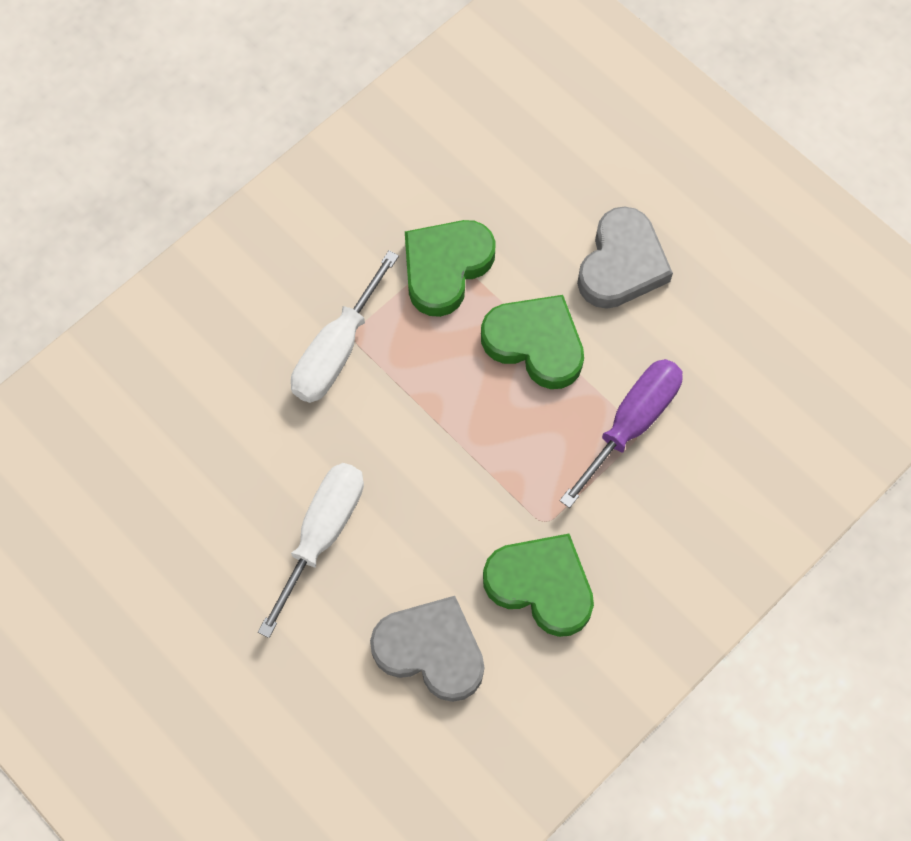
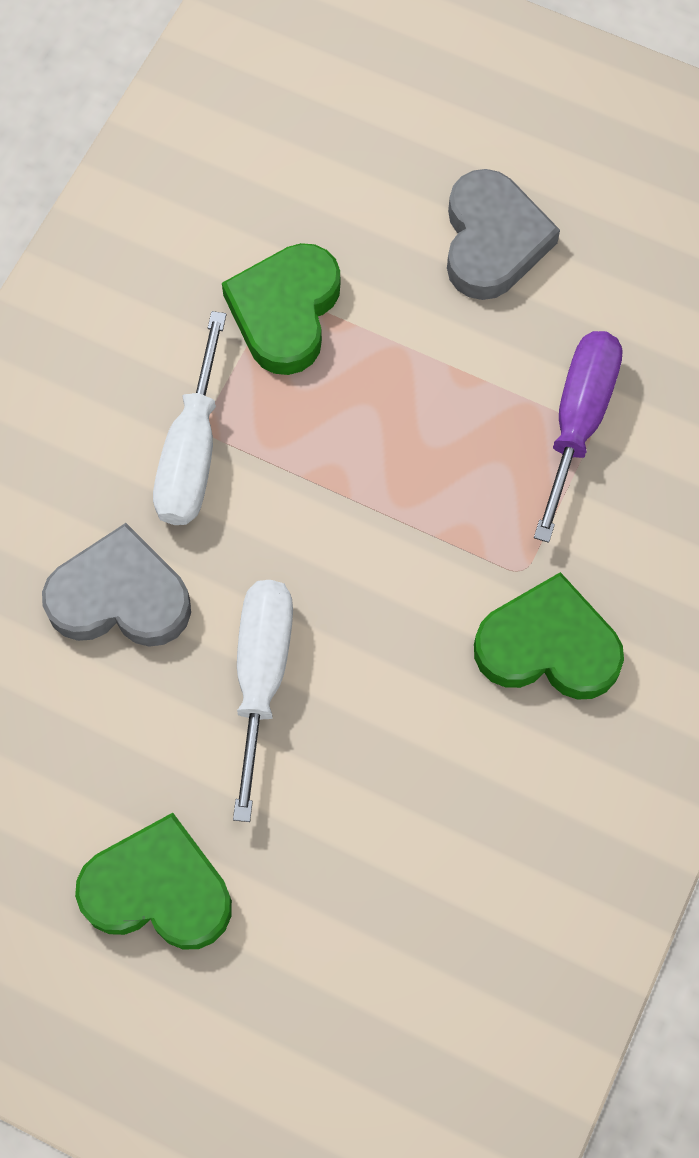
camera: 20 degrees left, 0 degrees up
grey heart [370,596,484,702] -> grey heart moved to [42,523,191,647]
green heart [481,295,584,389] -> green heart moved to [75,813,232,950]

